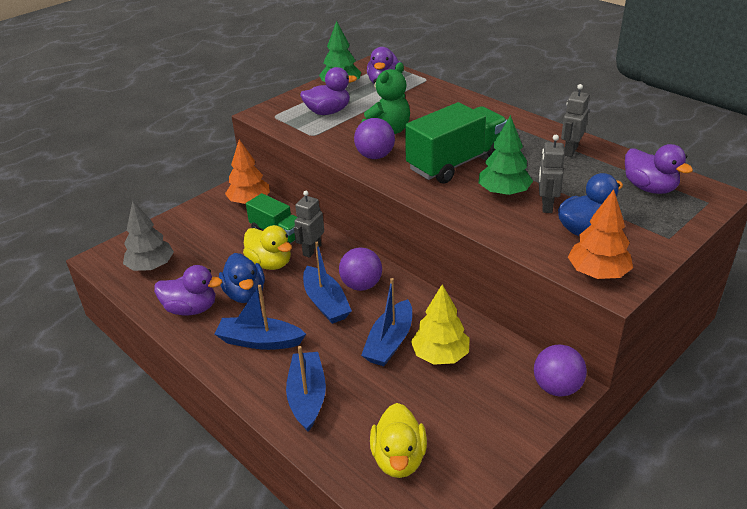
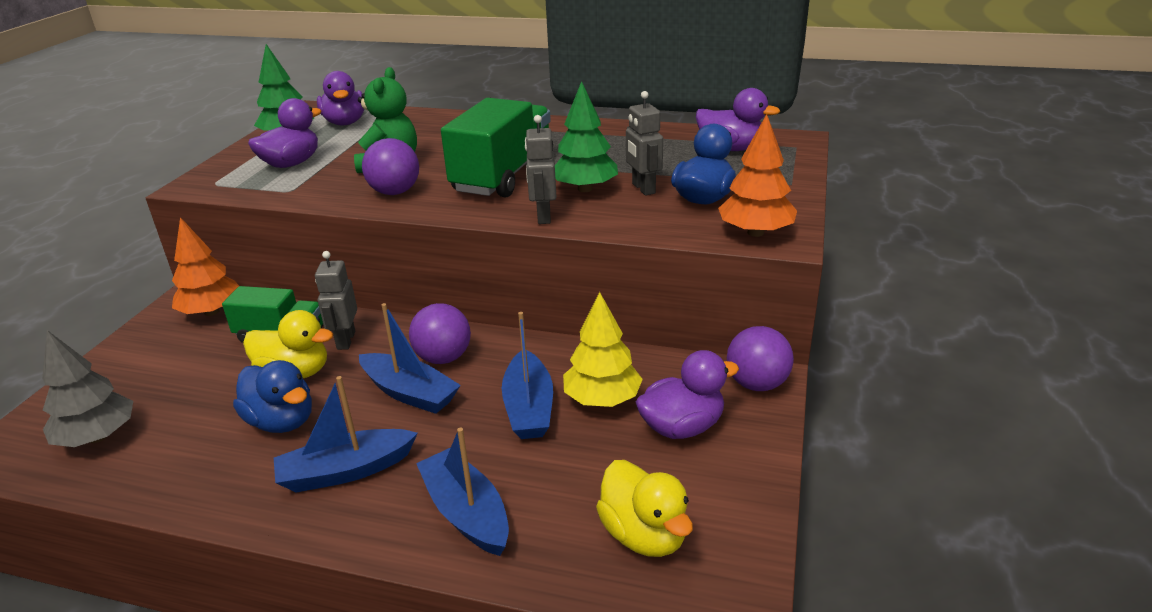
camera: 30 degrees left, 5 degrees down
purple duck [154,265,222,315] -> purple duck moved to [636,350,739,439]
grey robot [561,84,589,157] -> grey robot moved to [525,115,556,224]

